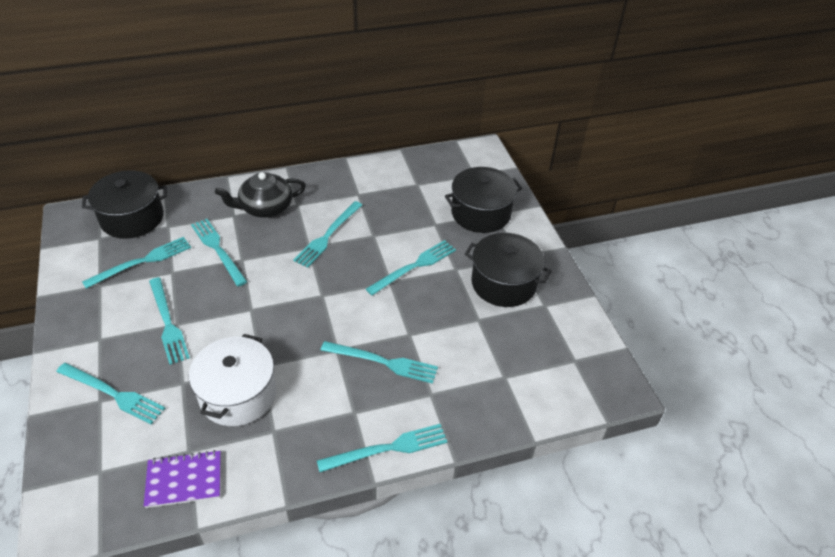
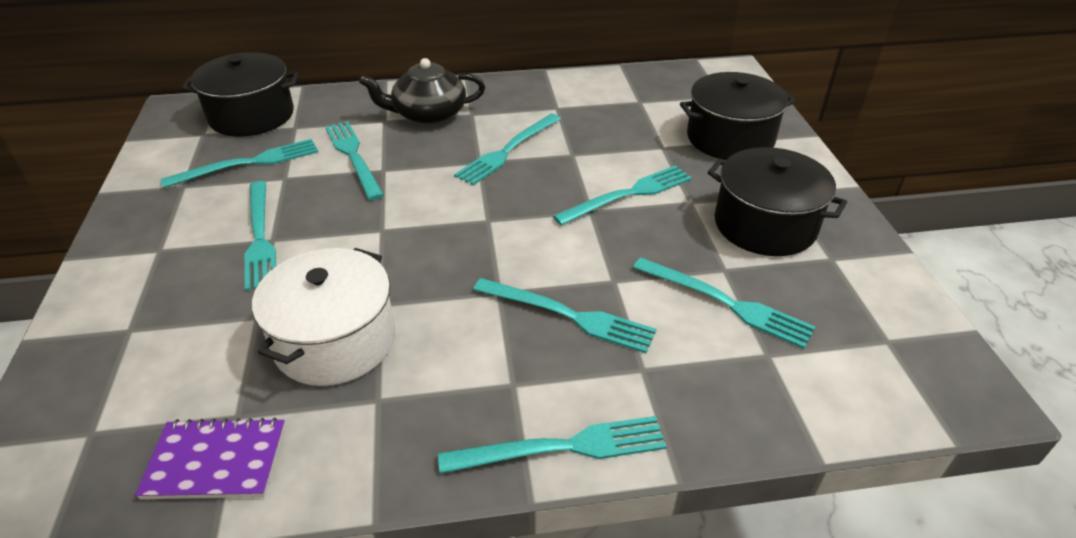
camera: 10 degrees right, 5 degrees down
turquoise fork [56,363,165,425] -> turquoise fork moved to [633,258,816,349]

